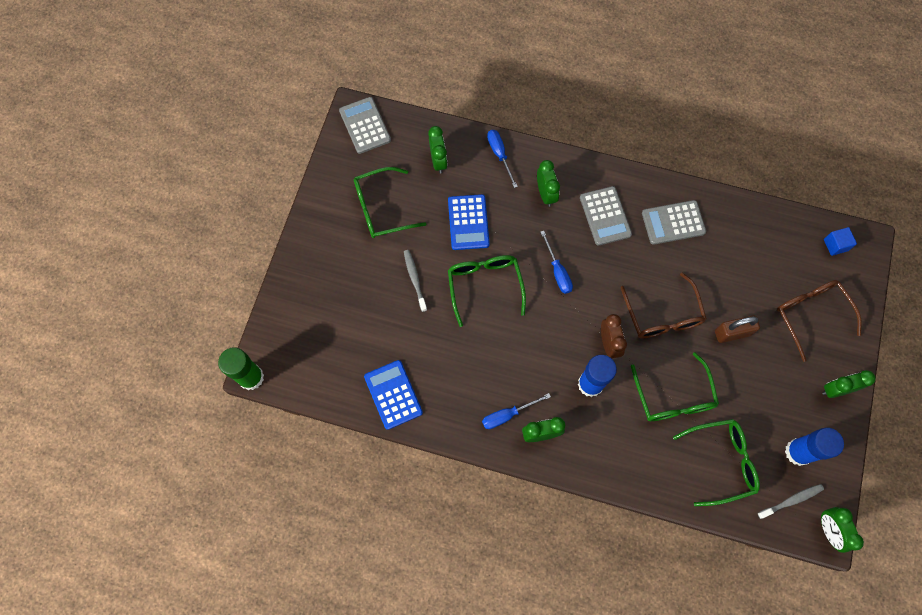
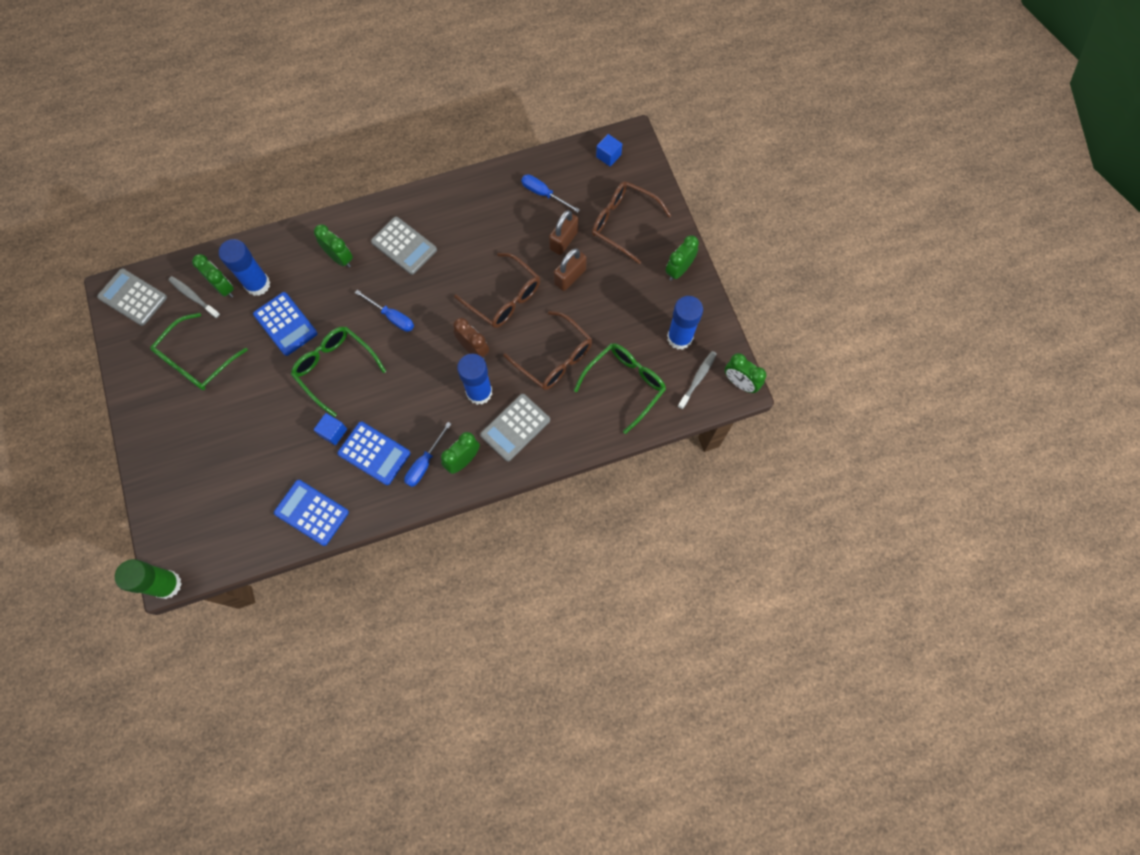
camera: 35 degrees left, 0 degrees up
grey toothbrush [404,250,427,312] -> grey toothbrush moved to [168,276,220,318]
blue screwdriver [487,130,518,188] -> blue screwdriver moved to [521,174,580,213]
green glasses [631,352,719,421] -> brown glasses [503,311,592,390]
grey calculator [642,200,706,245] -> grey calculator moved to [480,394,550,461]
none -> blue glue stick [219,239,270,296]
none -> blue cube [314,413,347,445]
none -> blue calculator [337,422,411,485]
none -> brown padlock [549,210,579,255]

